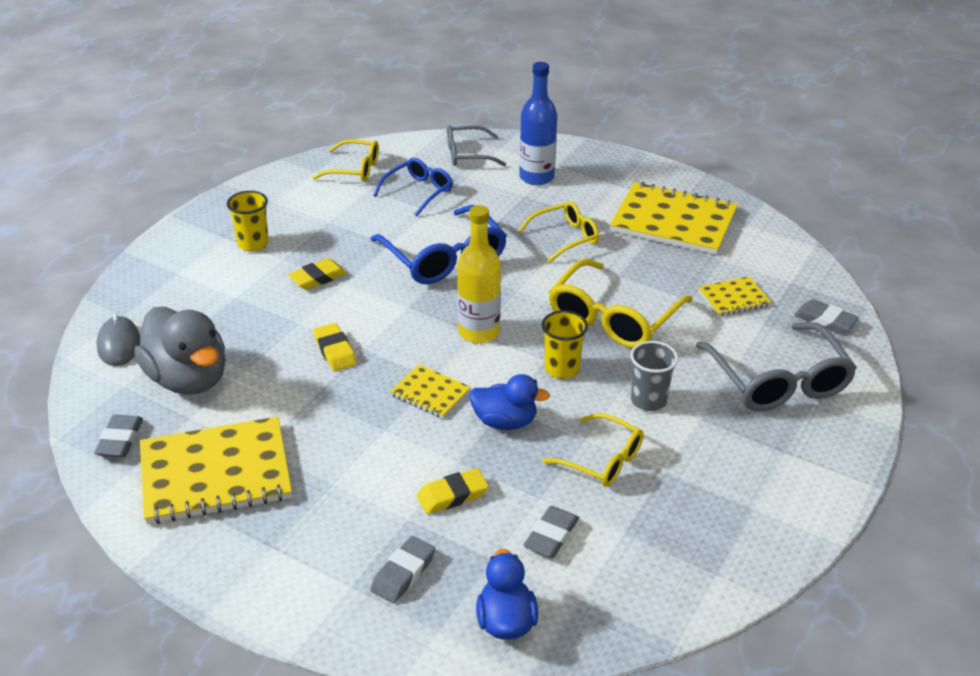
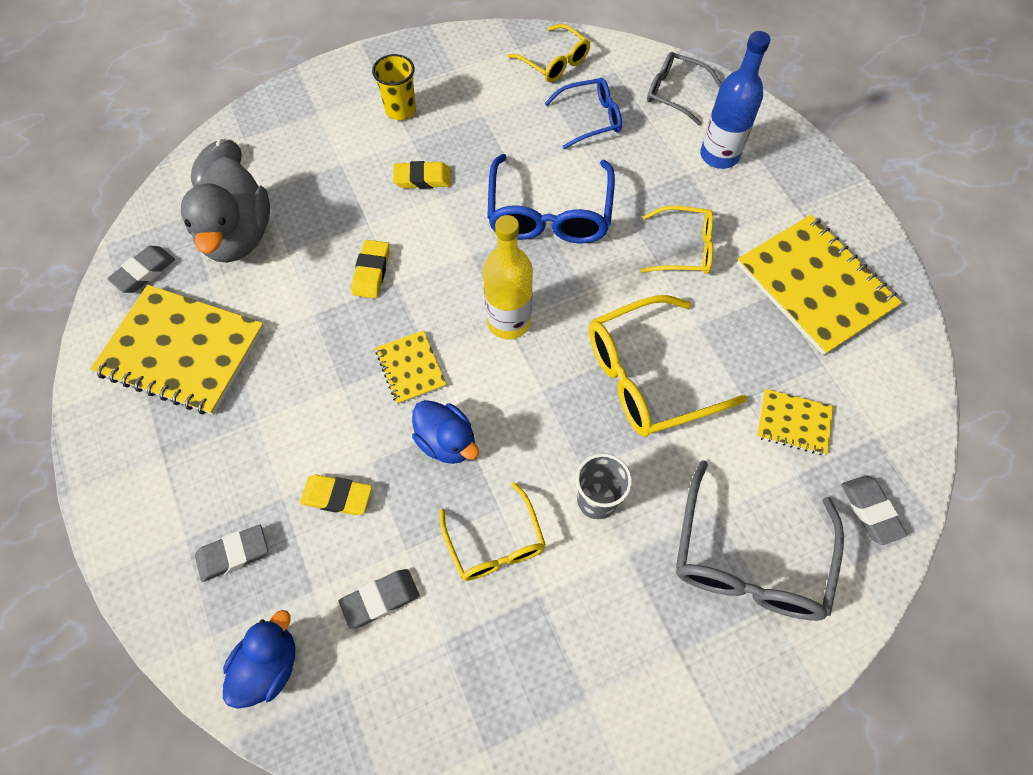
camera: 35 degrees right, 25 degrees up
yellow cup [542,310,588,379] -> none

